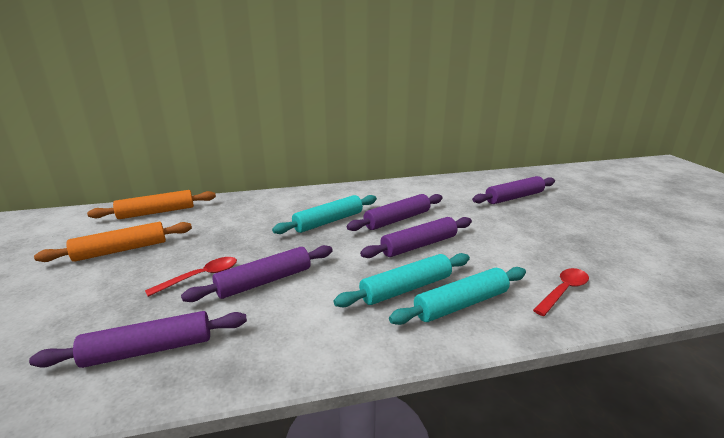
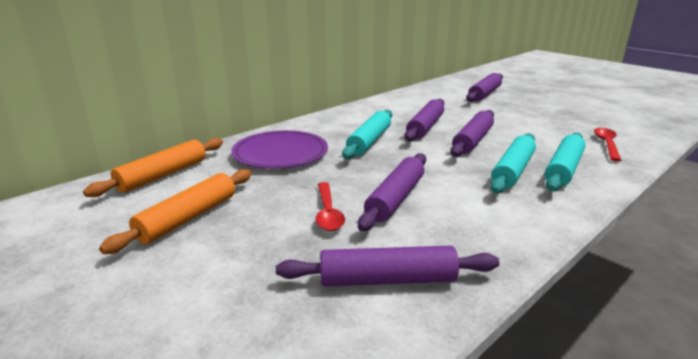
camera: 30 degrees left, 0 degrees up
purple rolling pin [29,311,247,368] -> purple rolling pin turned 45 degrees clockwise [276,245,499,286]
red spoon [145,257,237,297] -> red spoon turned 150 degrees clockwise [315,182,345,231]
none -> purple plate [232,130,328,169]

